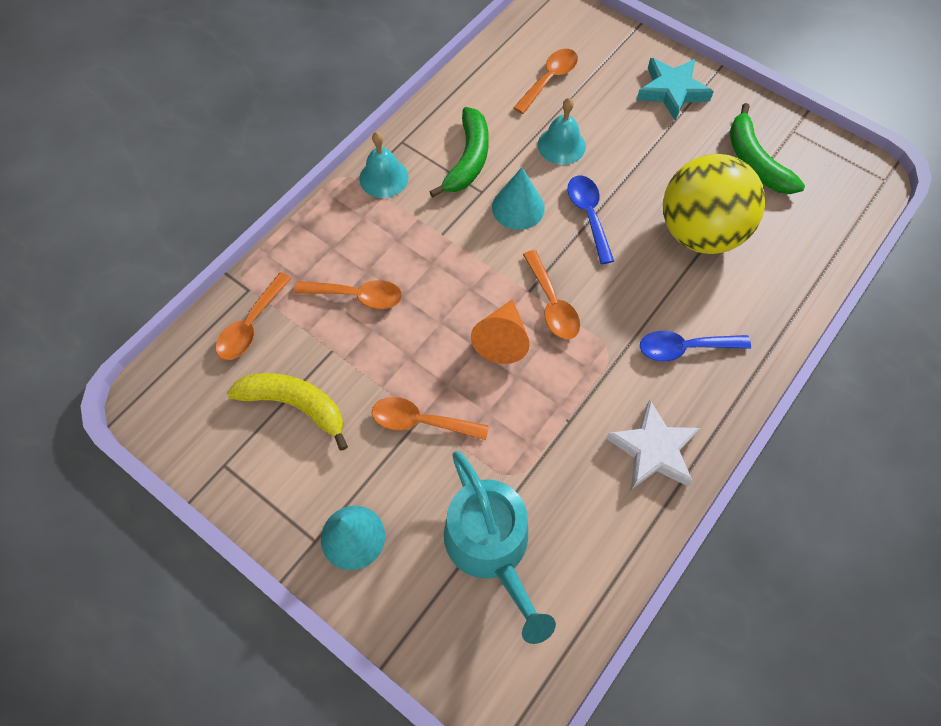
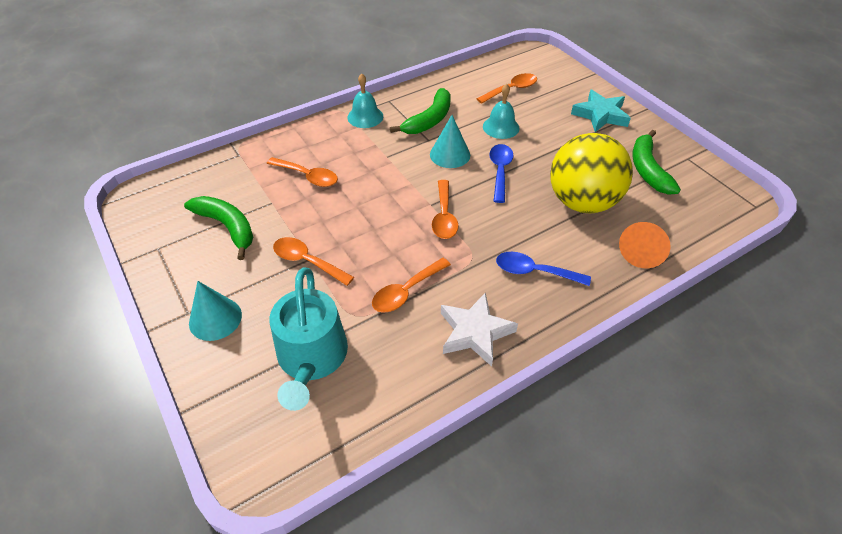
camera: 20 degrees right, 15 degrees down
orange spoon [216,272,292,360] -> orange spoon moved to [372,258,451,313]
yellow banana [227,373,348,451] -> green banana [184,196,253,260]
orange cone [471,299,530,364] -> orange cone moved to [619,222,671,268]

